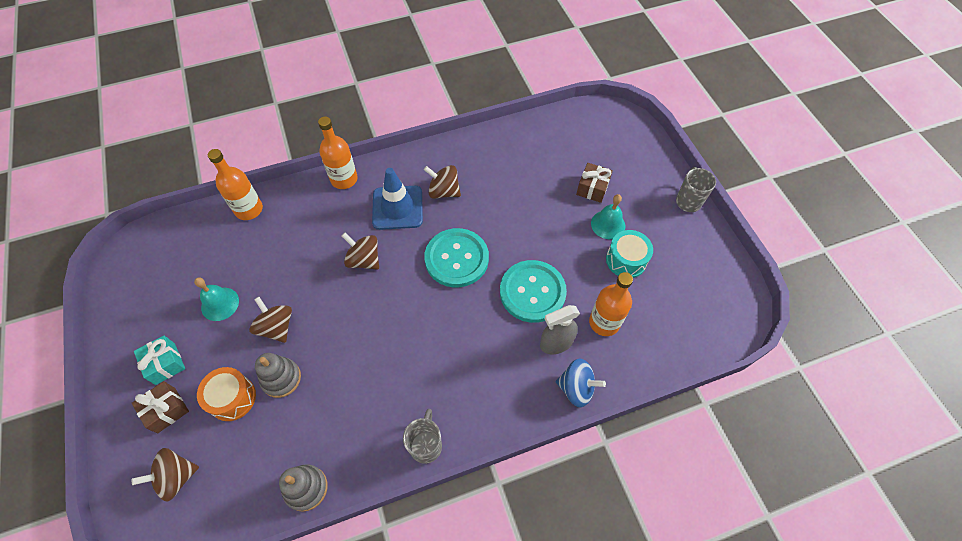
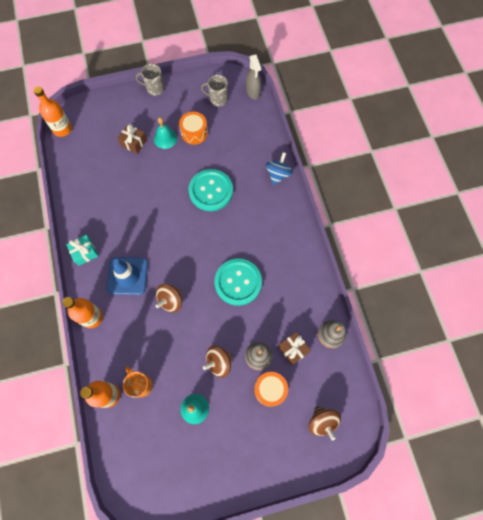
camera: 85 degrees left, 10 degrees up
brown gift [132,381,189,433] -> brown gift moved to [278,332,311,365]
turquoise gift [134,335,185,385] -> turquoise gift moved to [66,235,98,266]
grey mug [403,409,442,464] -> grey mug moved to [201,75,228,106]
brown spinning top [424,165,461,199] -> none
turquoise button [424,228,489,287] -> turquoise button moved to [214,259,262,306]
grey spray bottle [540,305,580,354] -> grey spray bottle moved to [246,54,261,100]
orange bottle [589,272,633,336] -> orange bottle moved to [33,86,72,137]
turquoise drum [606,230,653,278] -> orange drum [179,112,208,145]
none -> orange mug [123,366,153,398]

